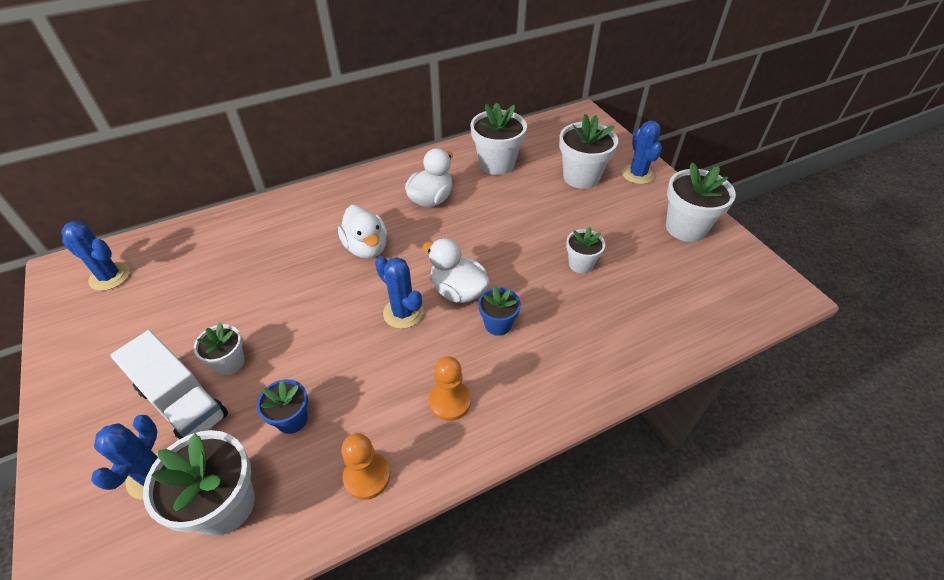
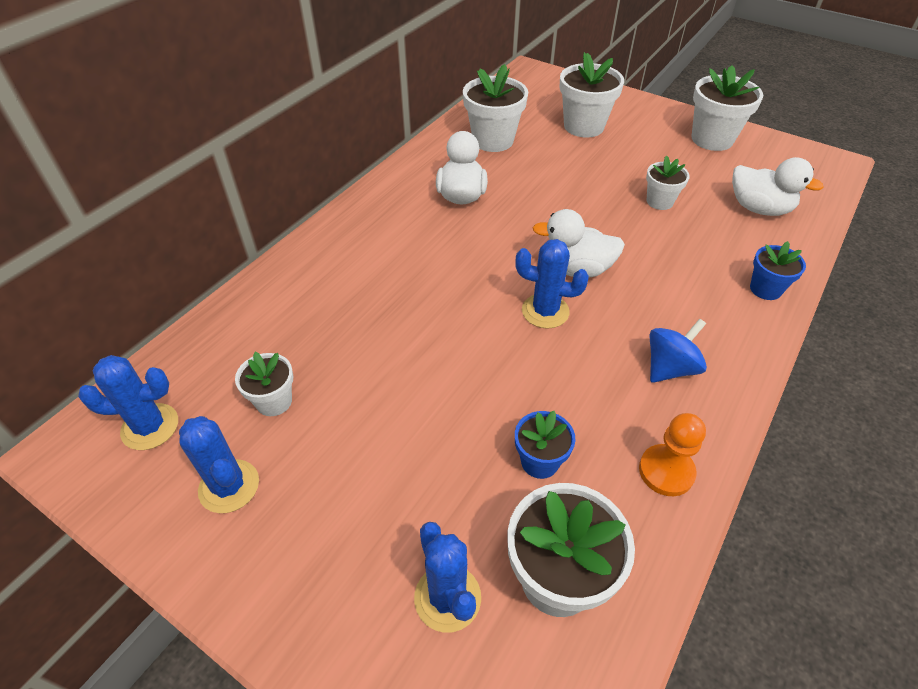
camera: 30 degrees left, 0 degrees up
white truck [110,330,228,440] -> none
white flower pot [194,322,245,375] -> white flower pot moved to [235,352,293,416]
white duck [338,205,387,259] -> white duck moved to [732,157,824,216]
orange pawn [429,356,471,421] -> blue spinning top [650,319,707,383]
blue flower pot [478,285,521,336] -> blue flower pot moved to [750,241,806,300]
blue cactus [622,121,662,184] -> blue cactus moved to [179,416,259,513]

